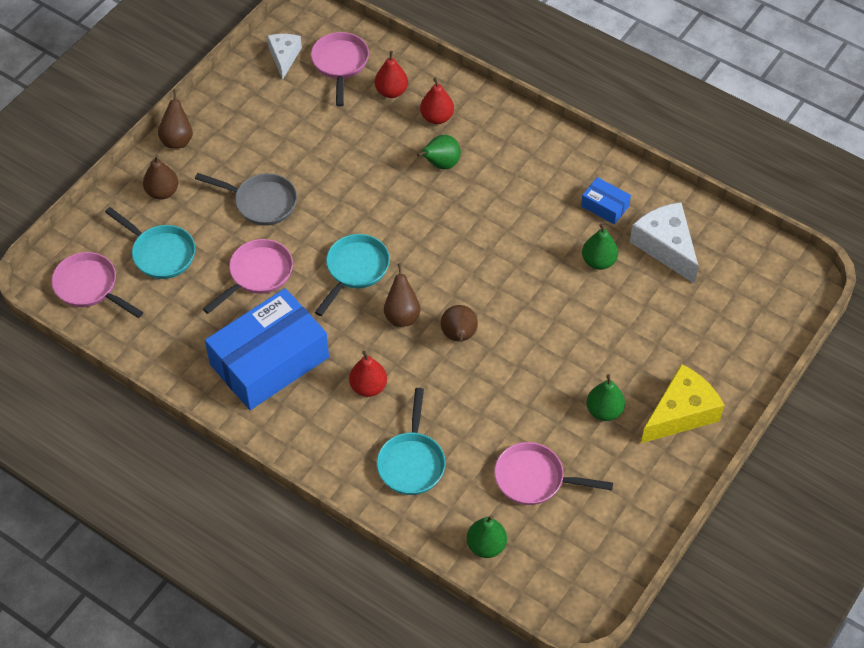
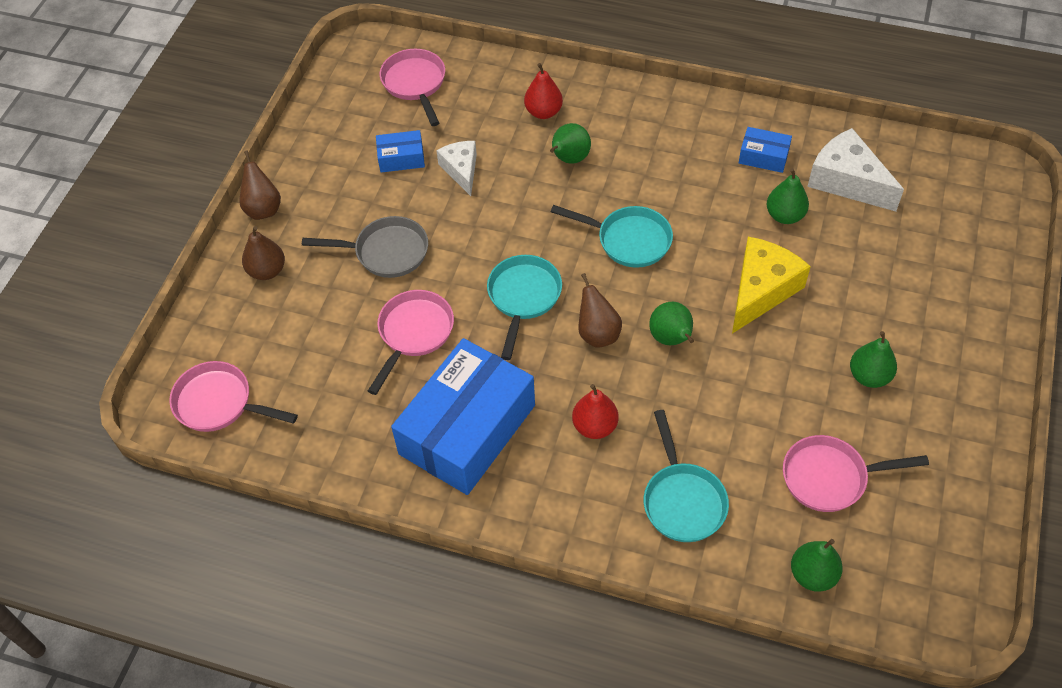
camera: 15 degrees left, 0 degrees up
turquoise pan [105,207,195,279] -> turquoise pan moved to [551,205,673,268]
white cheese [267,34,302,80] -> white cheese moved to [436,141,477,196]
red pear [375,51,408,98] -> none
brown pear [441,305,478,342] -> green pear [649,302,694,345]
yellow cheese [641,364,724,443] -> yellow cheese moved to [732,237,811,334]
none -> blue box [376,130,425,173]

